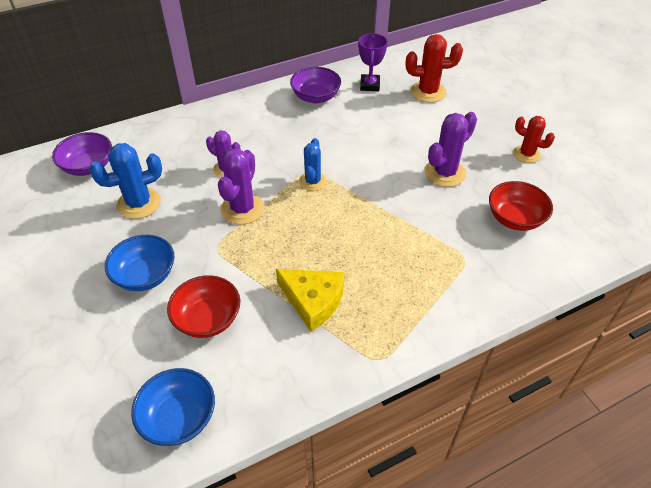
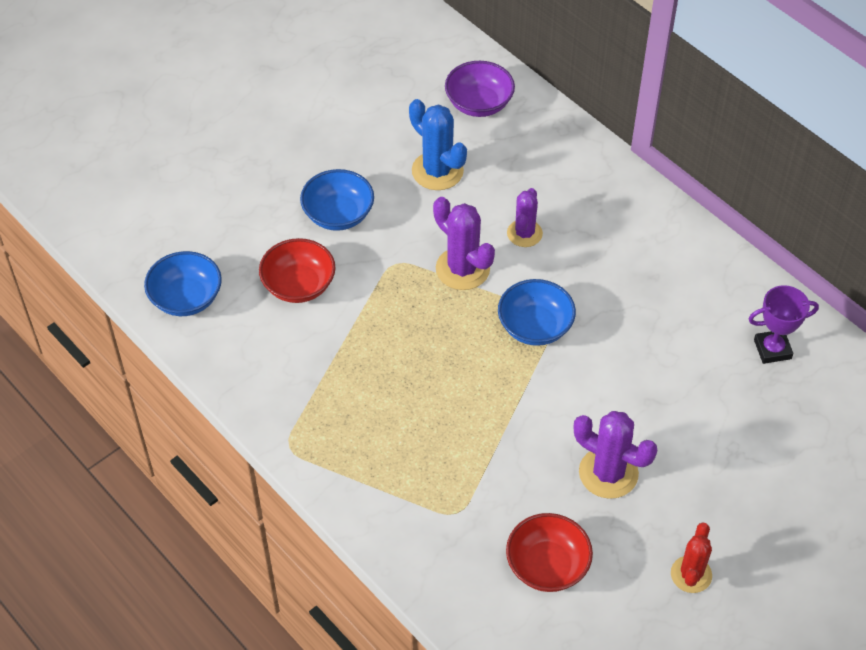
camera: 75 degrees right, 5 degrees up
purple cactus [218,148,265,225] -> purple cactus turned 45 degrees clockwise [433,197,495,290]
yellow cheese [276,269,345,332] -> none
purple bowl [290,67,341,103] -> none
blue cactus [299,138,327,191] -> blue bowl [498,279,576,346]
red cactus [406,34,463,103] -> none

